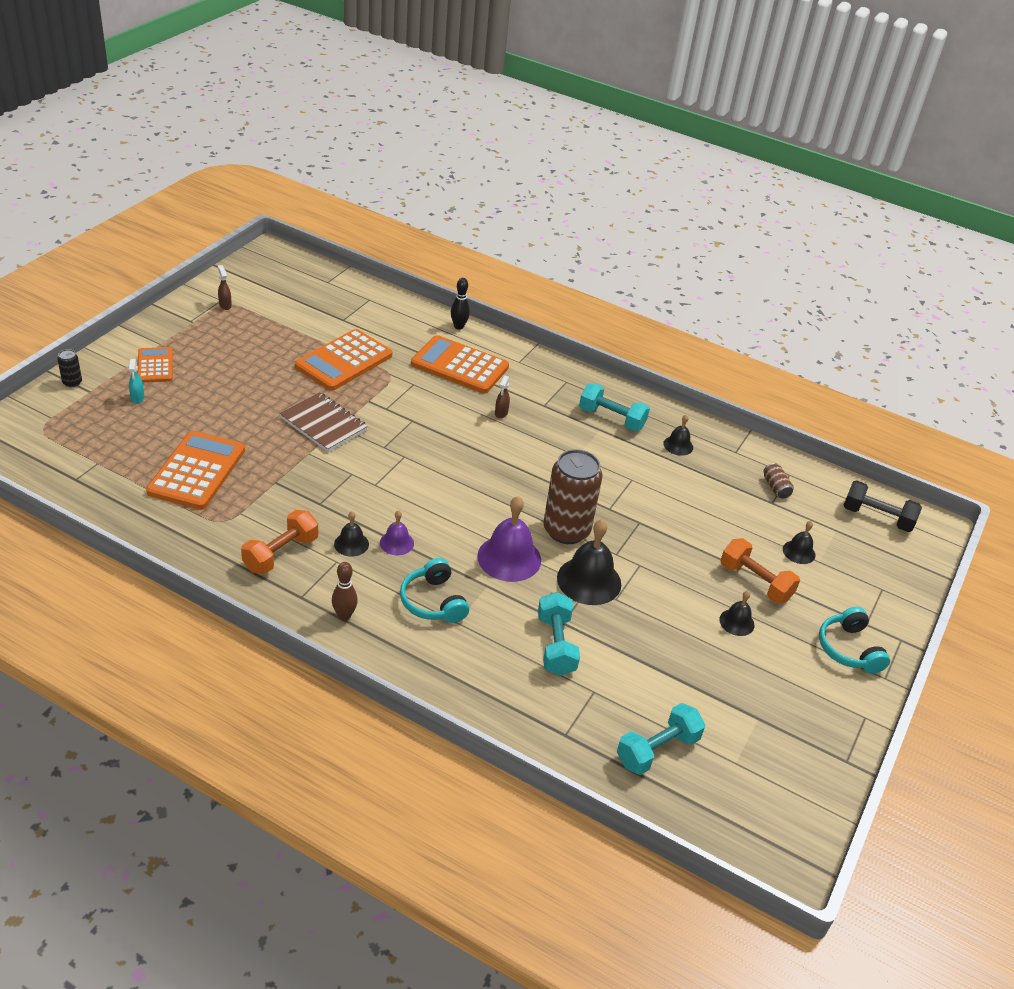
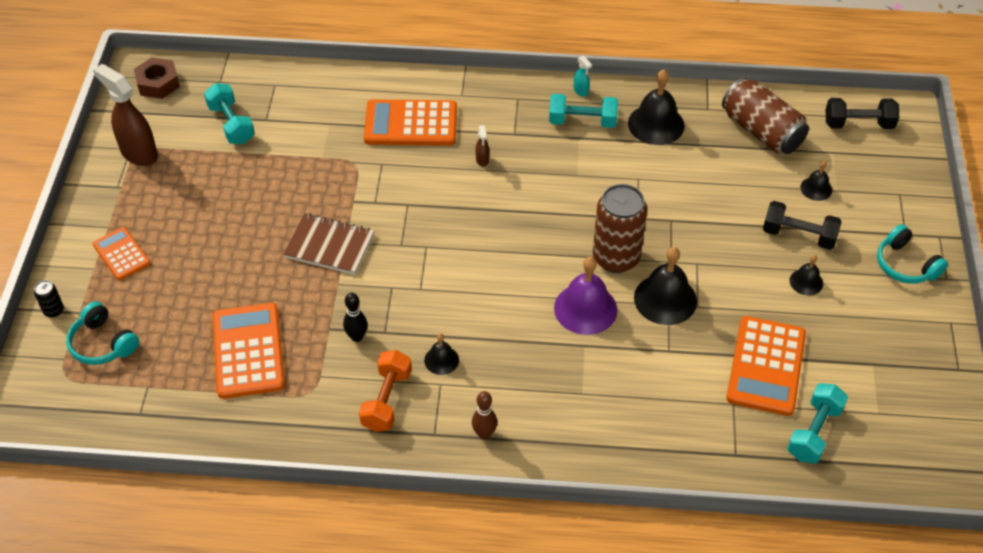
camera: 20 degrees left, 10 degrees up
turquoise spray bottle [129,359,144,404] -> turquoise spray bottle moved to [574,56,592,97]
brown spray bottle [218,265,232,310] -> brown spray bottle [93,64,158,166], size x2.30
orange calculator [295,329,392,391] -> orange calculator moved to [726,316,806,416]
purple bell [380,510,414,555] -> none
turquoise headphones [400,558,469,623] -> turquoise headphones moved to [66,301,139,365]
black bowling pin [451,278,470,330] -> black bowling pin moved to [343,293,367,342]
turquoise dumbbell [538,592,580,676] -> turquoise dumbbell moved to [204,83,255,144]
black bell [663,415,693,456] -> black bell [628,70,685,145], size x1.87
orange dumbbell [720,538,800,604] -> black dumbbell [763,201,842,250]
brown can [763,463,794,498] -> brown can [722,78,809,154], size x2.36
none -> brown nut [134,57,180,99]

